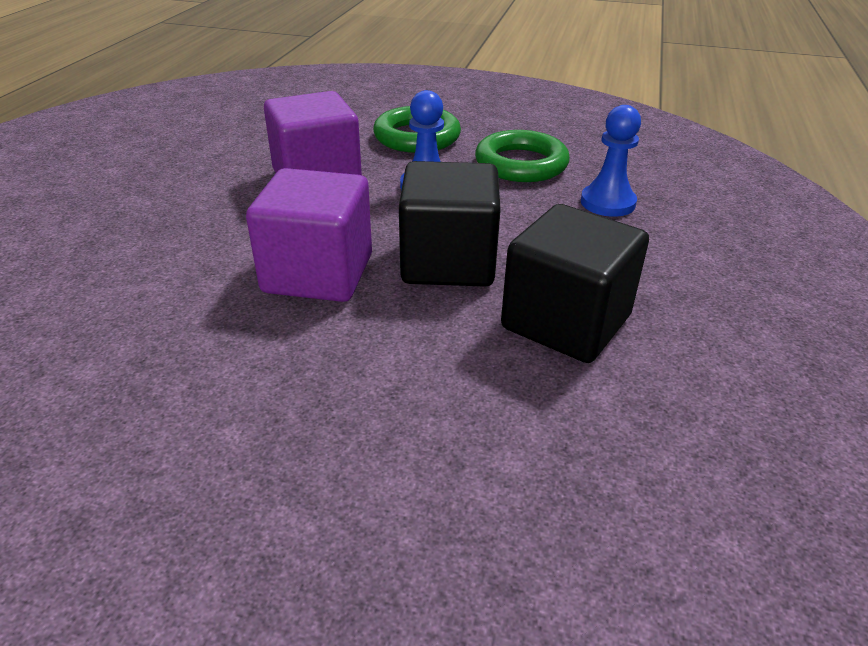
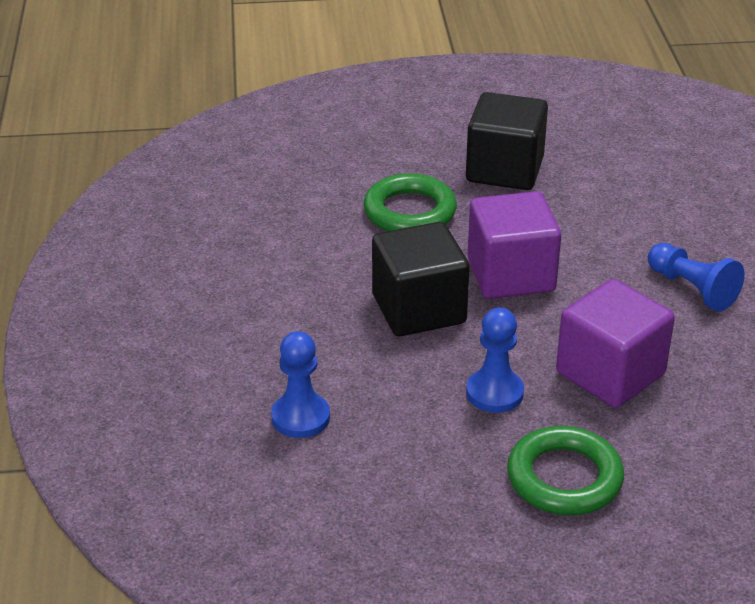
camera: 160 degrees right, 0 degrees up
green ring [475,130,570,182] -> green ring moved to [363,173,457,231]
black cube [501,204,649,363] -> black cube moved to [466,92,548,190]
none -> blue pawn [648,243,745,311]

